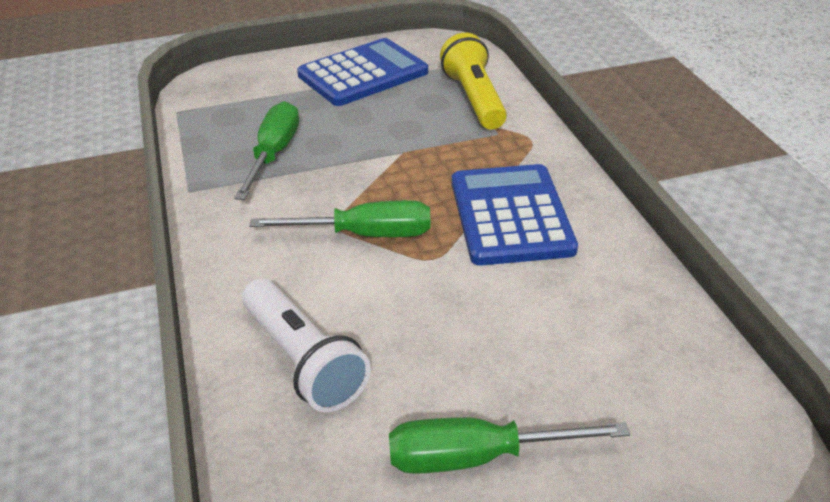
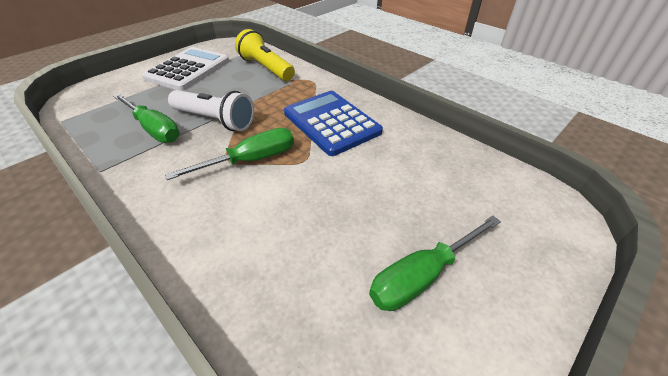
camera: 30 degrees left, 5 degrees up
green screwdriver [234,101,299,200] -> green screwdriver turned 150 degrees clockwise [113,94,180,143]
white flashlight [242,279,371,412] -> white flashlight moved to [168,90,254,131]
blue calculator [297,38,428,106] -> white calculator [142,47,229,91]

